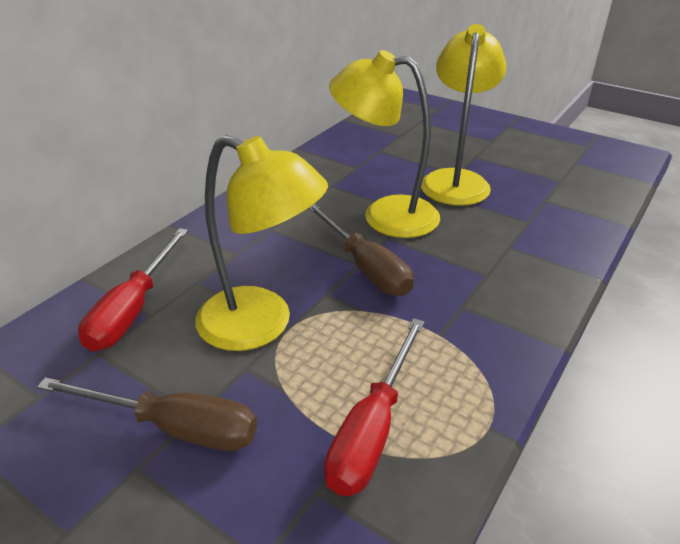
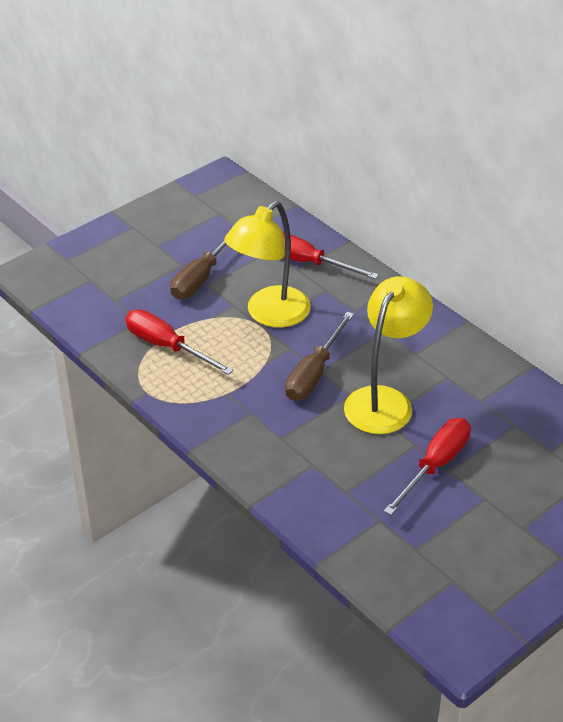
camera: 105 degrees right, 5 degrees up
brown screwdriver [308,203,414,296] -> brown screwdriver turned 45 degrees counterclockwise [285,312,354,401]
yellow lamp [421,24,507,206] -> red screwdriver [384,418,471,515]

